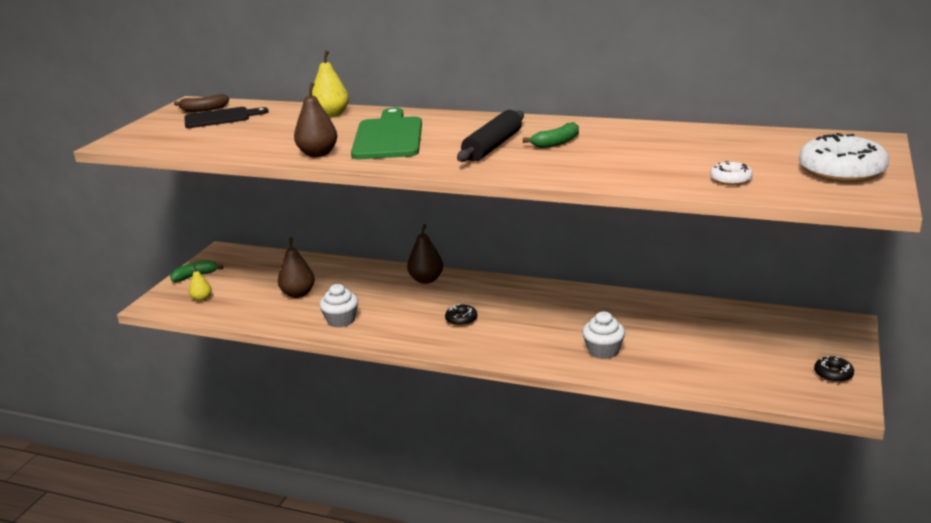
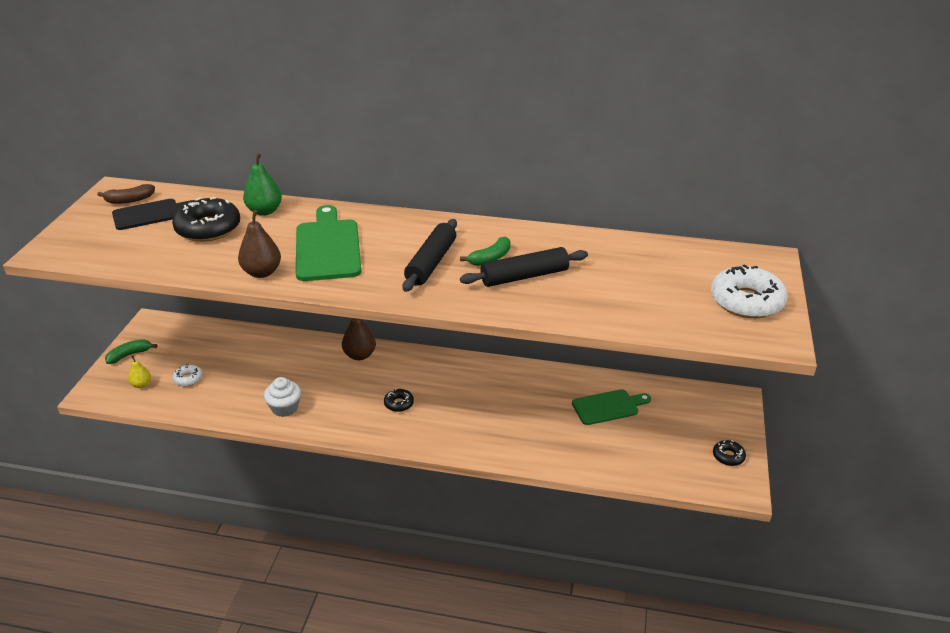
camera: 10 degrees left, 10 degrees up
brown pear [278,237,315,298] -> none
yellow pear [312,50,349,117] -> green pear [243,153,282,216]
white cupcake [582,311,625,359] -> none
white donut [710,161,753,185] -> white donut moved to [172,364,203,386]
none -> black donut [172,197,240,242]
none -> black rolling pin [460,247,588,287]
none -> green cutting board [572,389,651,425]

